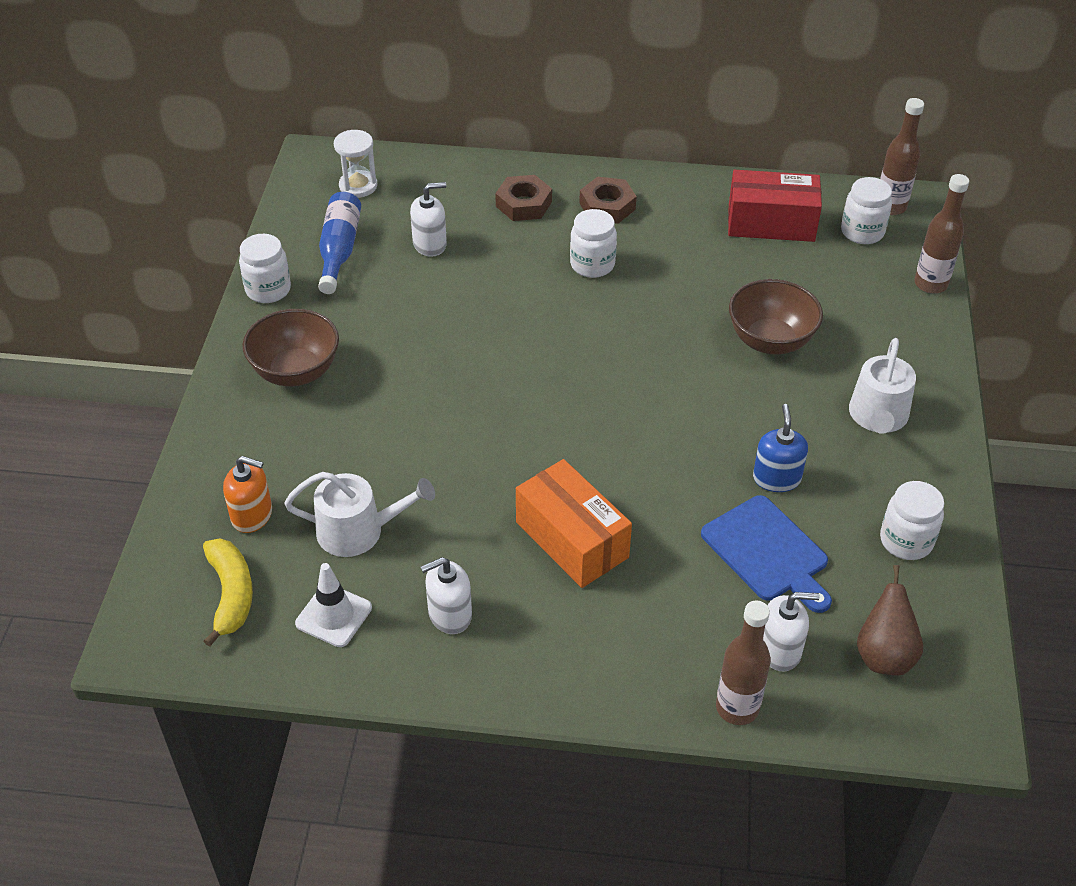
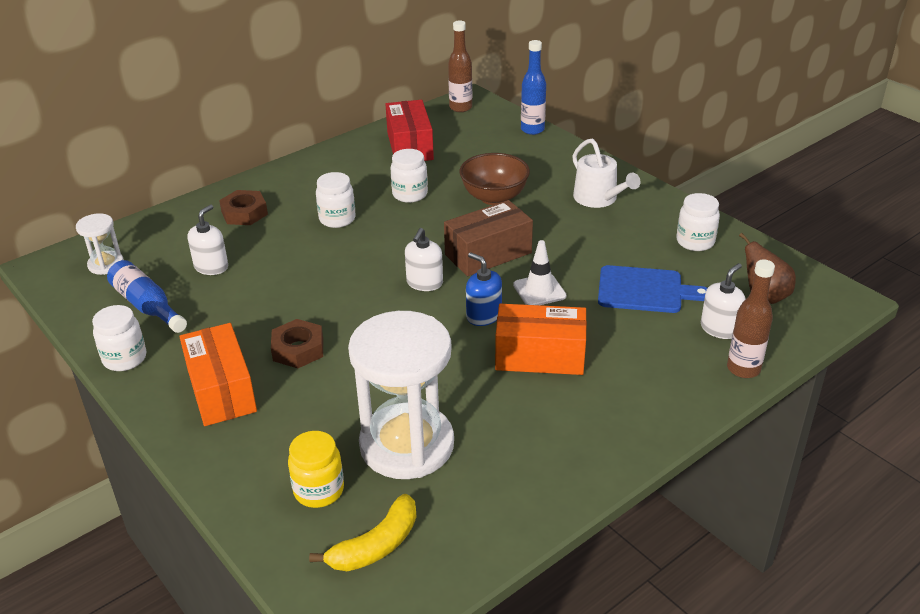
camera: 45 degrees left, 10 degrees down
yellow banana [203,538,253,647] -> yellow banana turned 105 degrees clockwise [309,494,417,571]
orange soap dispenser [223,456,272,533] -> yellow jar [288,431,344,508]
brown bowl [243,309,339,386] -> orange box [179,323,257,426]
white watering can [284,472,435,557] -> white hourglass [348,311,454,479]
white traffic cone [295,563,372,647] -> white traffic cone moved to [513,240,566,305]
white soap dispenser [421,557,472,634] -> white soap dispenser moved to [405,228,443,291]
brown nut [579,177,637,224] -> brown nut moved to [271,319,323,368]
red box [728,170,822,242] -> red box turned 60 degrees counterclockwise [385,100,434,161]
blue soap dispenser [753,404,808,492] -> blue soap dispenser moved to [466,252,502,326]
white jar [841,177,892,244] -> white jar moved to [390,149,428,203]
brown bottle [914,174,969,294] -> blue bottle [521,40,546,135]
none -> brown box [444,200,533,276]

